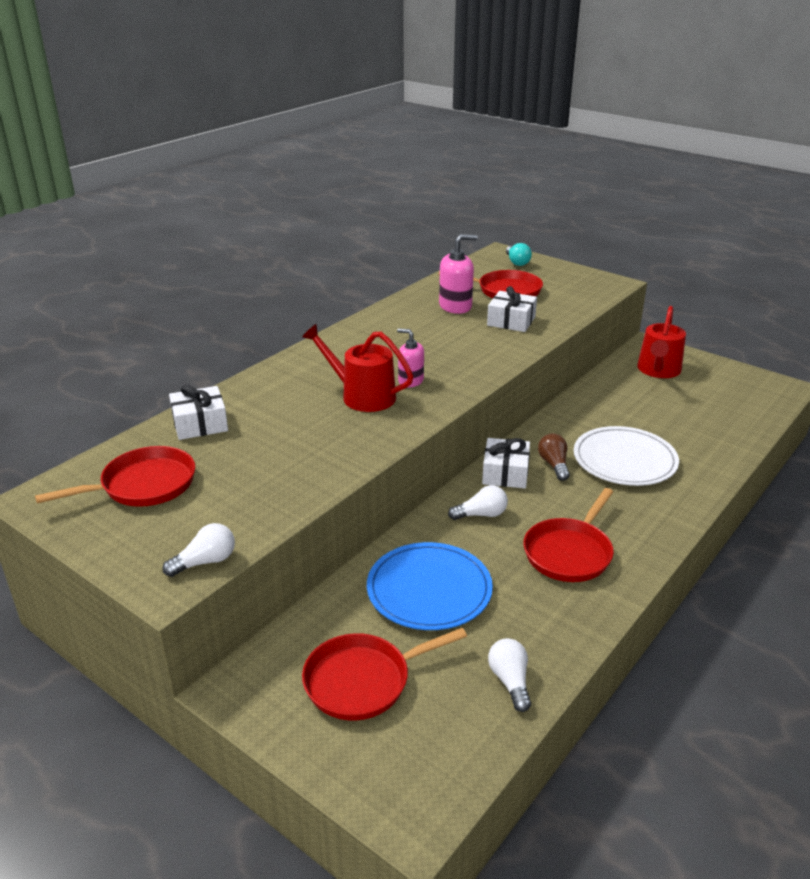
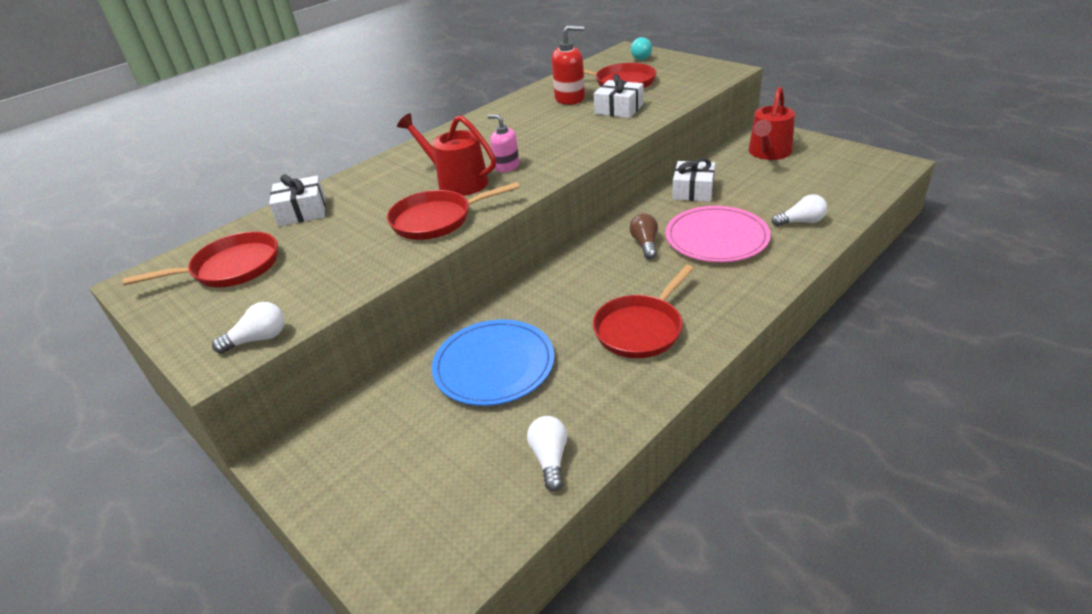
camera: 10 degrees right, 5 degrees up
red pan [302,628,467,721] -> red pan moved to [387,182,520,240]
pink soap dispenser [439,234,477,314] -> red soap dispenser [551,25,585,105]
white light bulb [448,485,508,520] -> white light bulb moved to [772,194,827,226]
white gift [482,438,530,488] -> white gift moved to [672,158,715,202]
white plate [573,426,679,486] -> pink plate [666,206,771,262]

